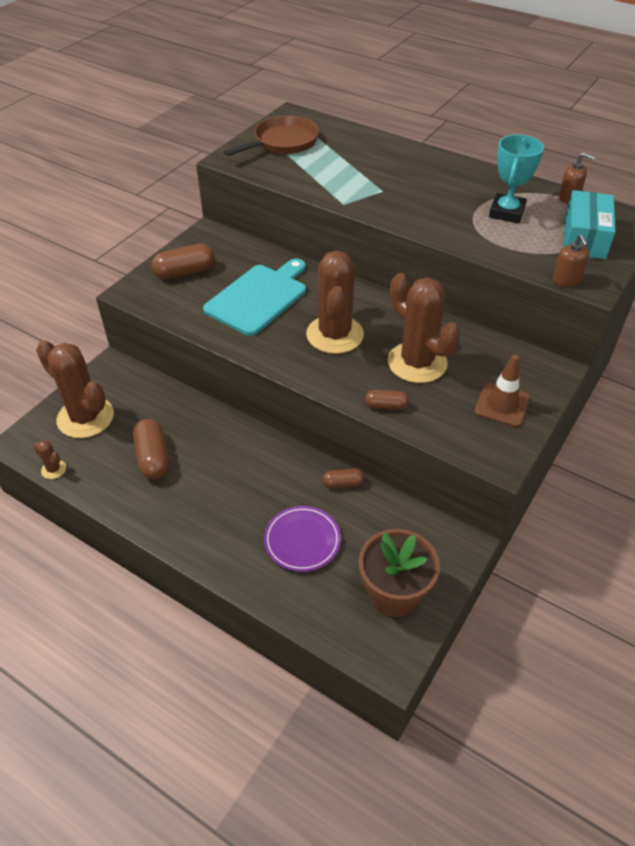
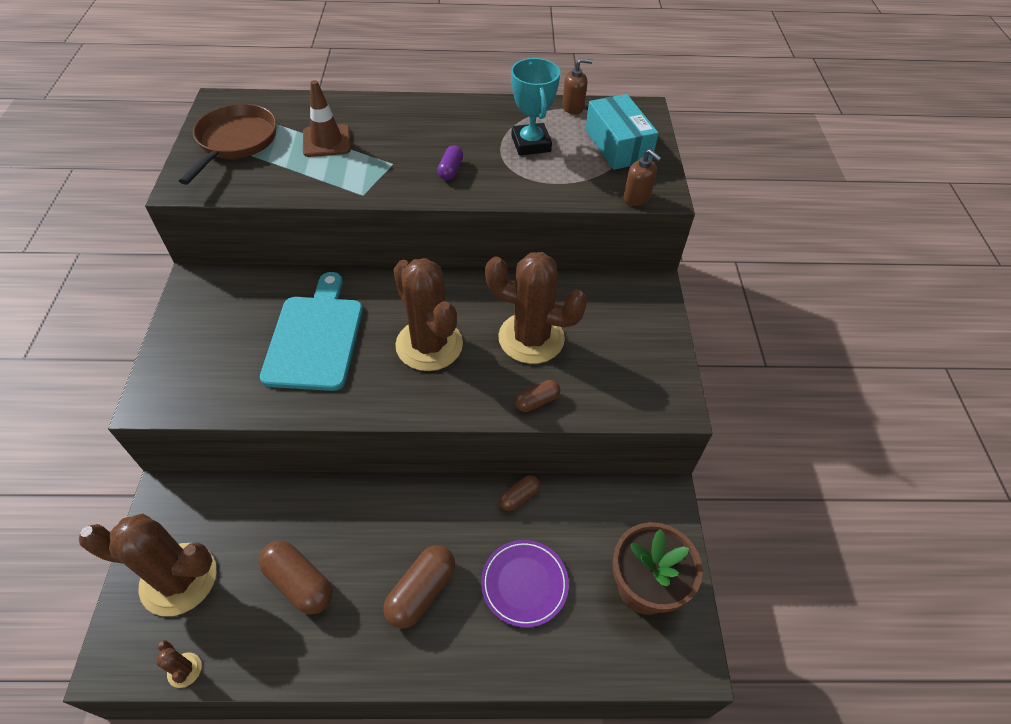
camera: 35 degrees left, 5 degrees up
brown cactus [33,440,66,479] -> brown cactus turned 45 degrees clockwise [157,640,202,688]
brown capsule [151,244,215,280] -> brown capsule moved to [383,545,455,629]
brown traffic cone [474,355,530,427] -> brown traffic cone moved to [303,80,351,157]
none -> purple capsule [437,145,463,180]

